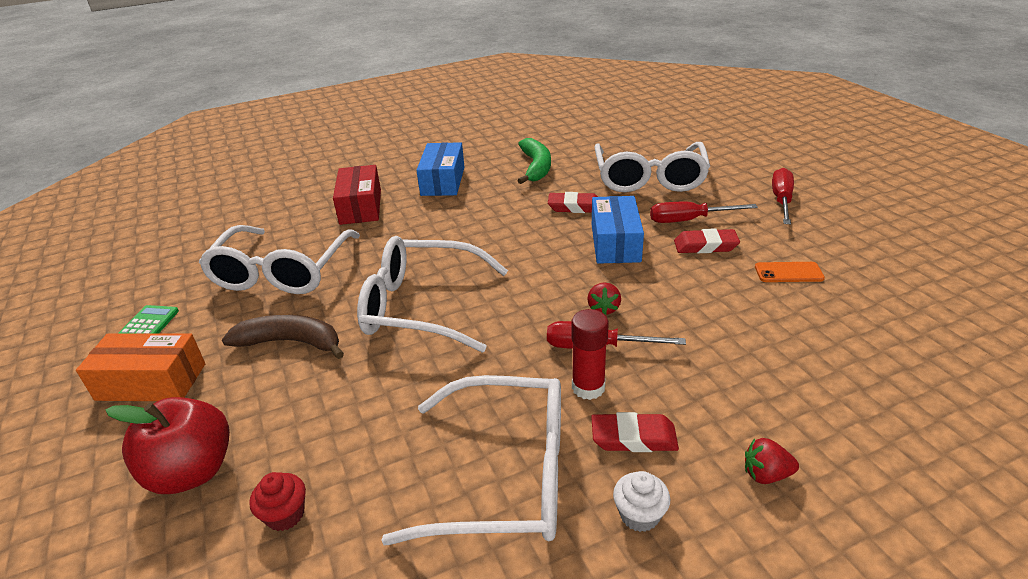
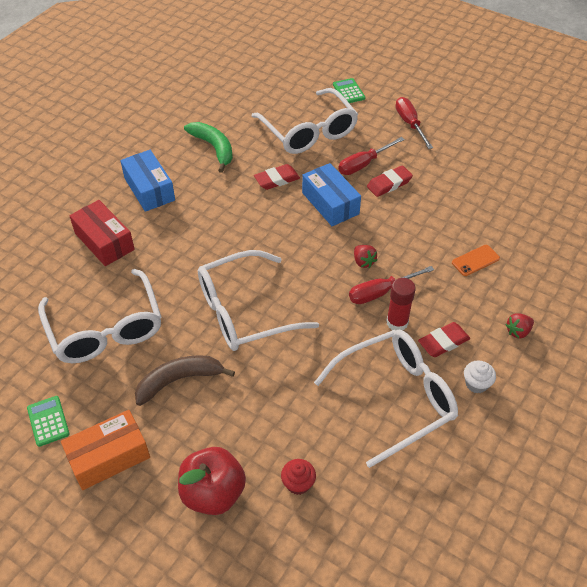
camera: 35 degrees left, 15 degrees up
orange phone [755,262,825,282] -> orange phone moved to [452,245,500,276]
none -> green calculator [333,78,365,103]

